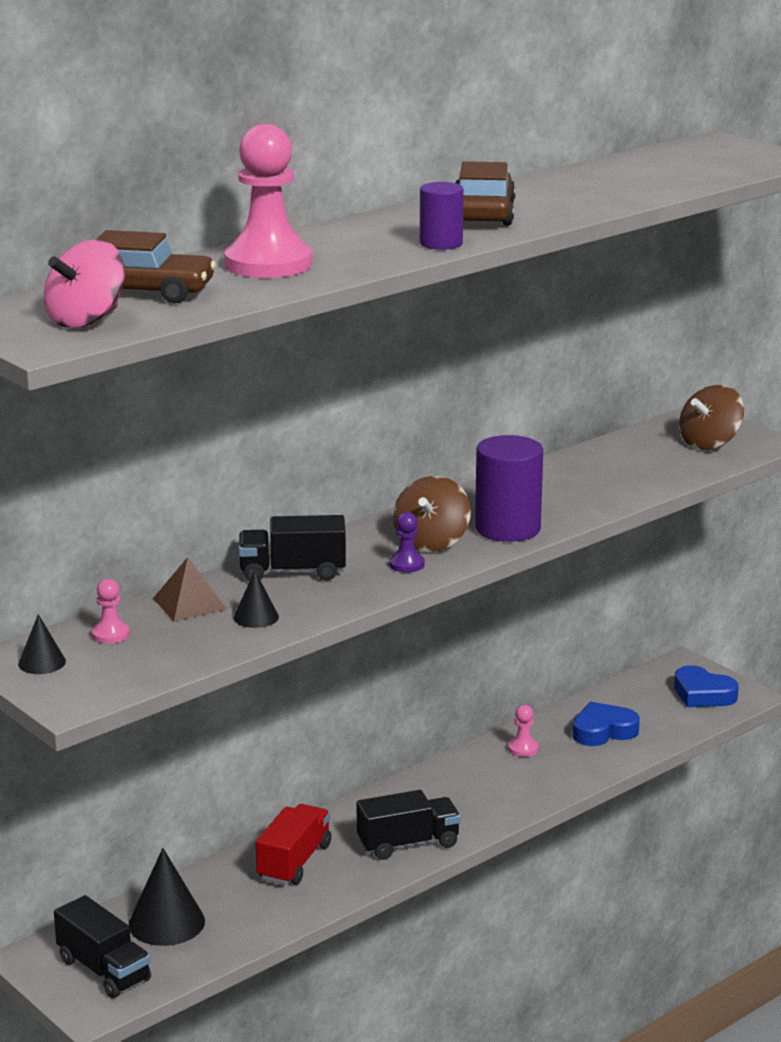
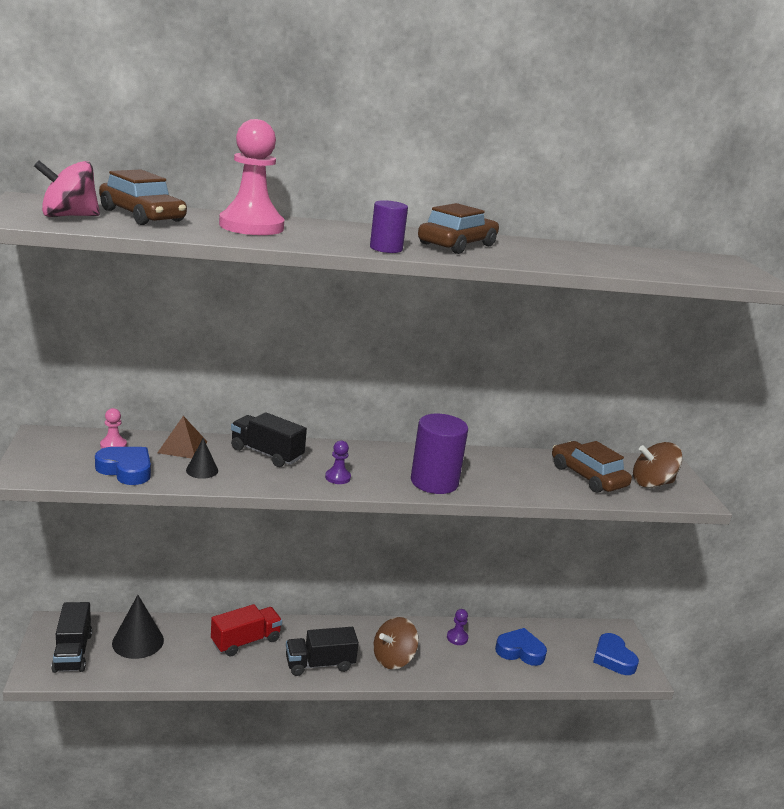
camera: 30 degrees right, 0 degrees up
black cone [18,614,66,674] -> none
black truck [357,790,461,860] -> black truck turned 150 degrees clockwise [286,627,359,676]
brown spinning top [393,476,471,552] -> brown spinning top moved to [373,617,419,669]
pink pawn [508,705,539,757] -> purple pawn [447,609,468,645]
none -> blue heart [95,447,151,485]
none -> brown car [552,441,632,493]

